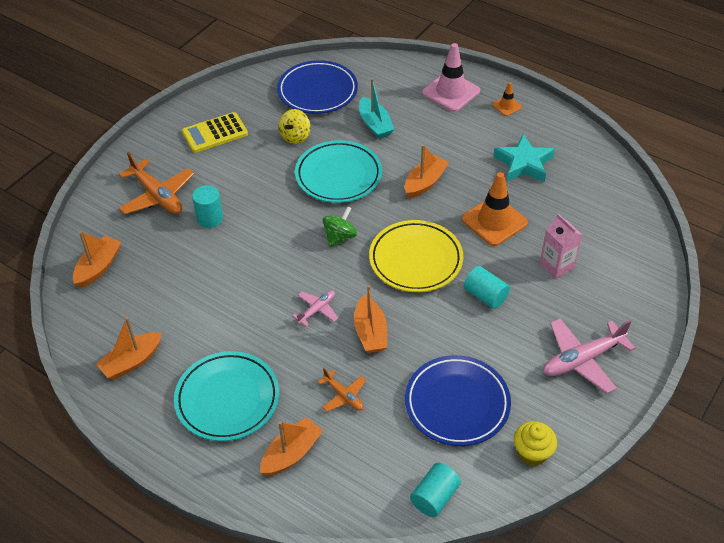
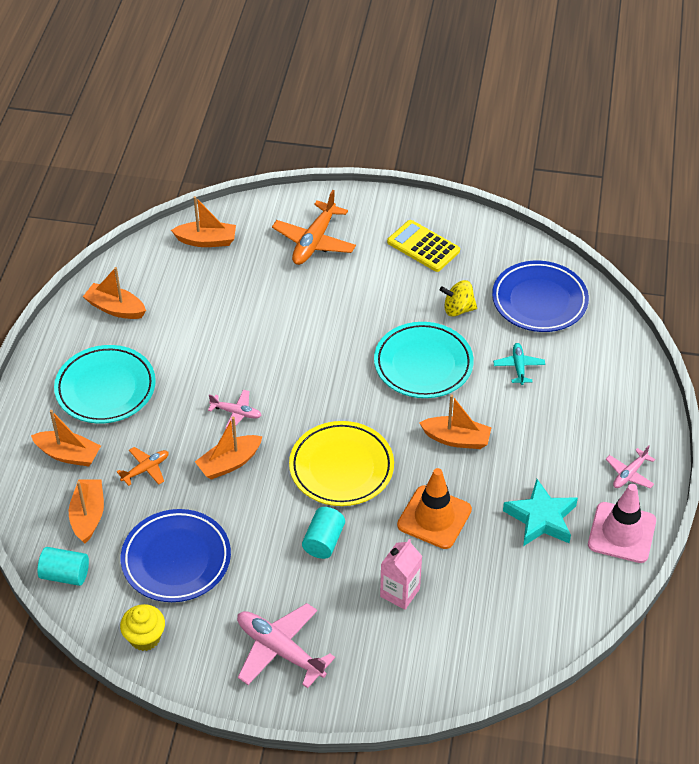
camera: 65 degrees right, 0 degrees up
turquoise cylinder [192,185,223,228] -> none
orange plane [318,368,366,412] -> orange plane turned 150 degrees counterclockwise [117,447,169,486]
green spinning top [323,206,357,248] -> none
turquoise boat [359,78,394,139] -> turquoise plane [493,343,545,385]
pink traffic cone [422,43,480,112] -> pink traffic cone moved to [588,484,656,563]
orange traffic cone [492,82,522,116] -> pink plane [606,445,655,488]
none -> orange boat [69,480,104,543]

